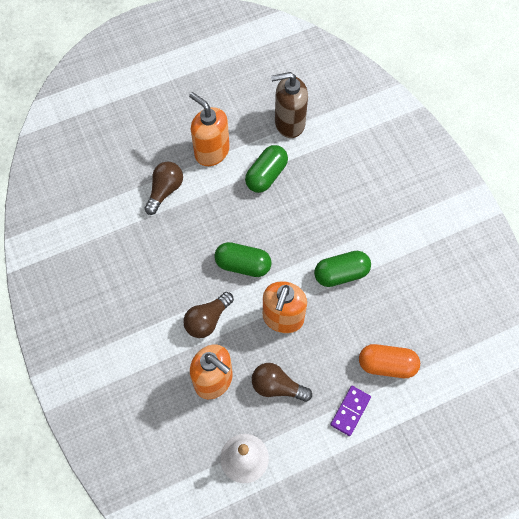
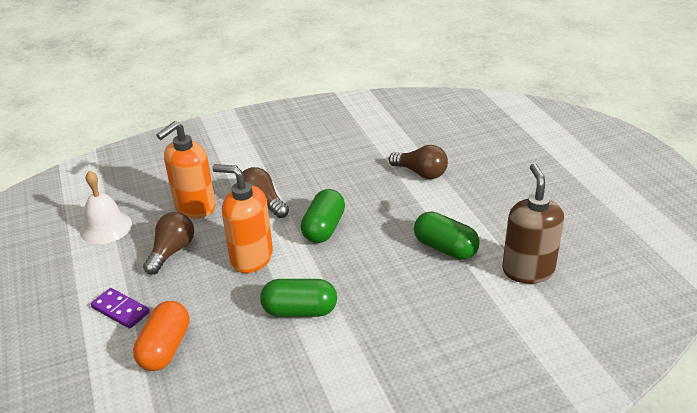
camera: 95 degrees right, 30 degrees down
orange soap dispenser [189,92,230,166] -> none
green capsule [314,251,371,287] -> green capsule turned 75 degrees counterclockwise [260,279,337,317]

